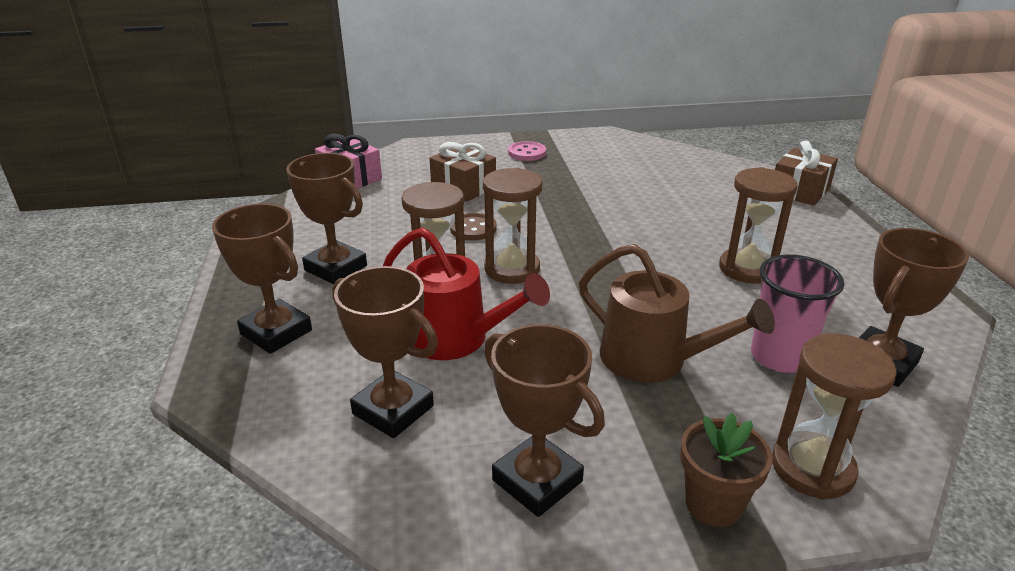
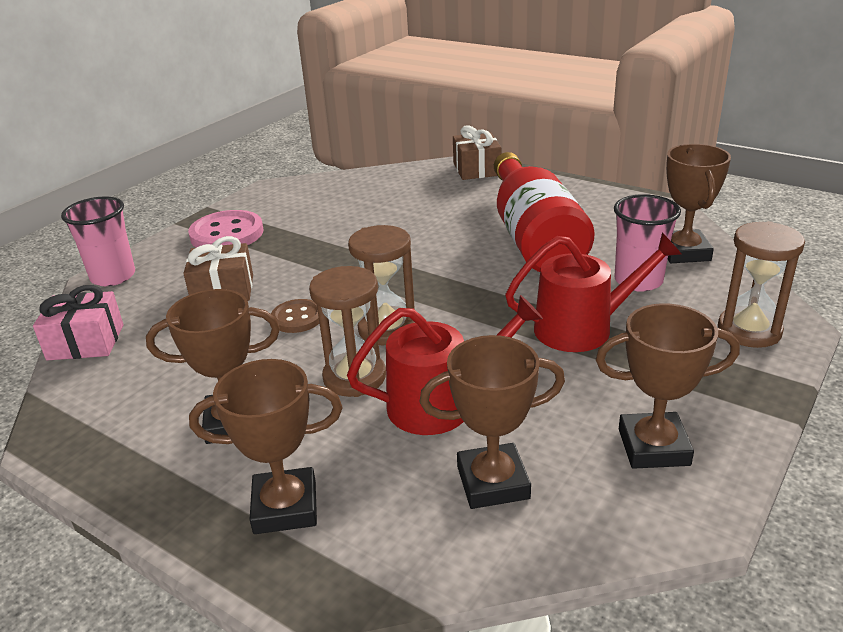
camera: 45 degrees left, 0 degrees up
pink button [508,141,546,161] -> pink button [188,210,263,248], size x1.70
brown watering can [579,244,775,383] -> red watering can [505,233,682,352]
brown flower pot [680,413,773,527] -> none
brown hourglass [719,167,798,283] -> red bottle [494,152,595,272]
none -> pink cup [61,196,135,286]

